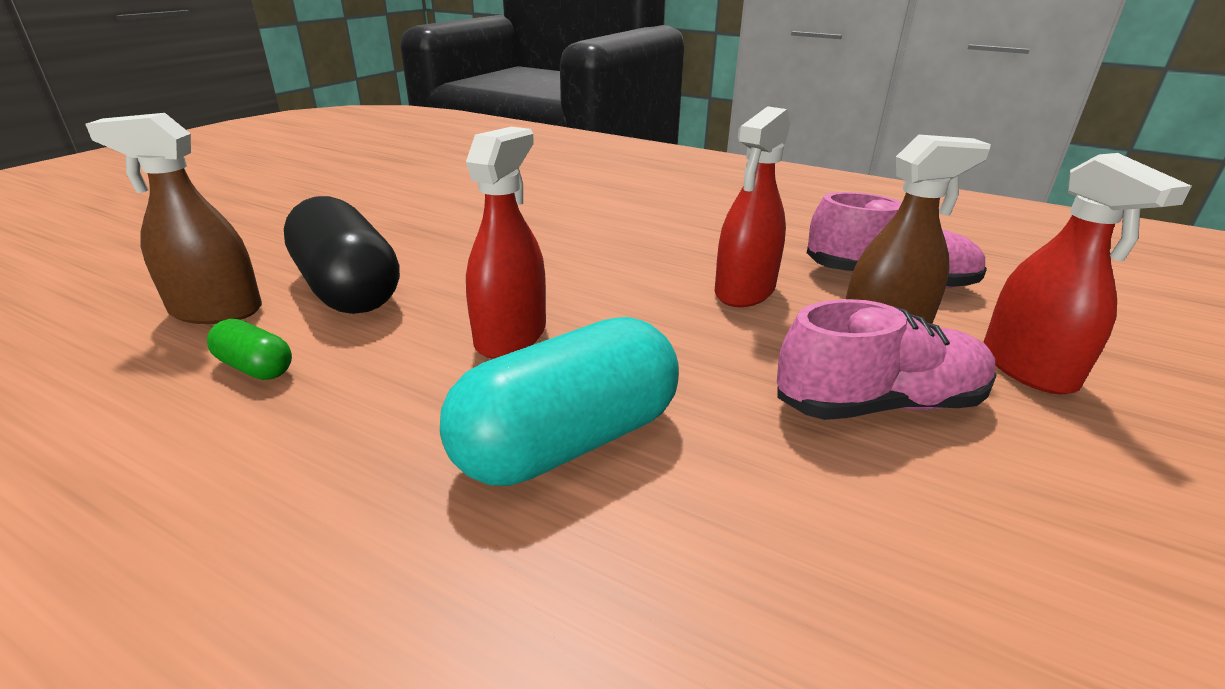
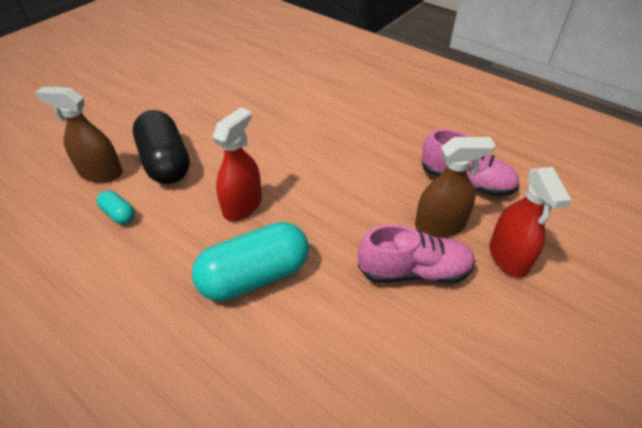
camera: 10 degrees right, 15 degrees up
green capsule [207,319,292,380] -> turquoise capsule [97,190,135,224]
red spray bottle [715,106,790,307] -> none

